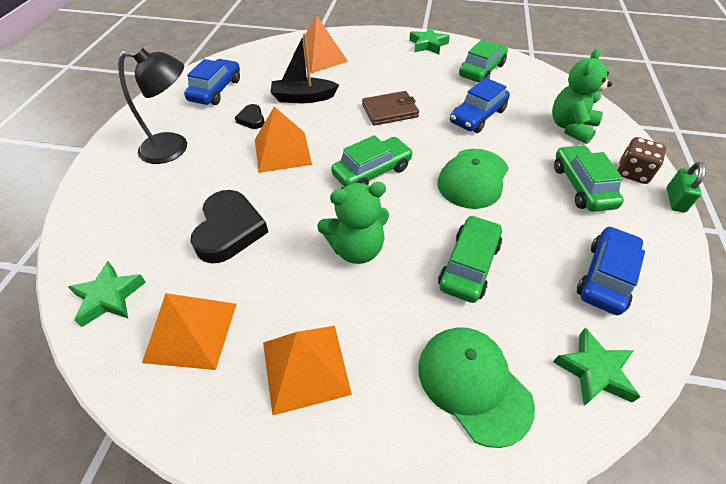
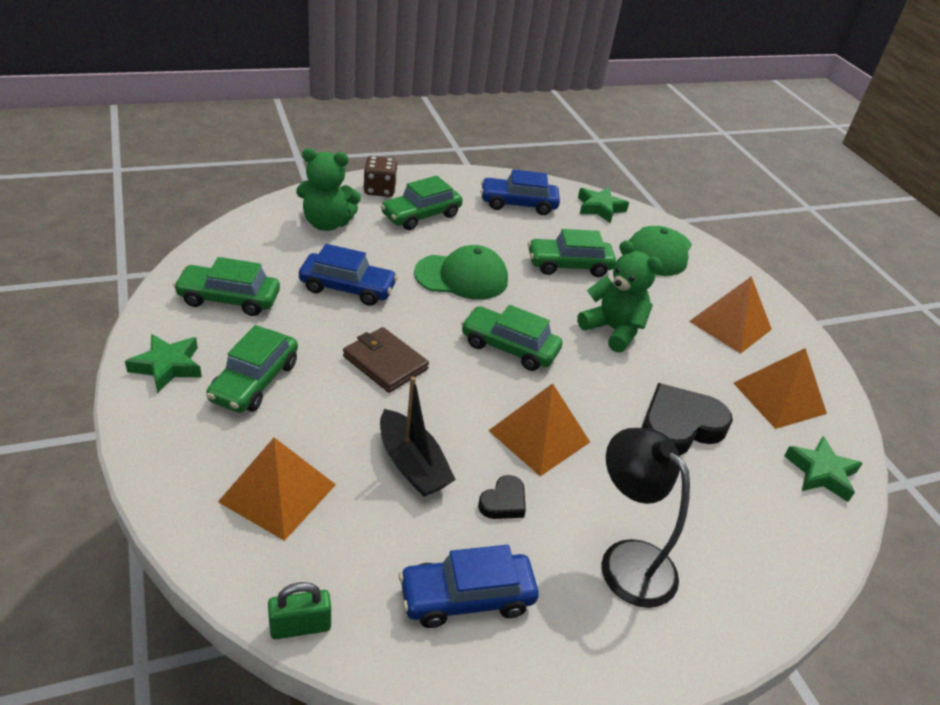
camera: 125 degrees left, 10 degrees down
green padlock [667,162,706,213] -> green padlock moved to [268,582,331,639]
none -> green car [206,325,298,413]

